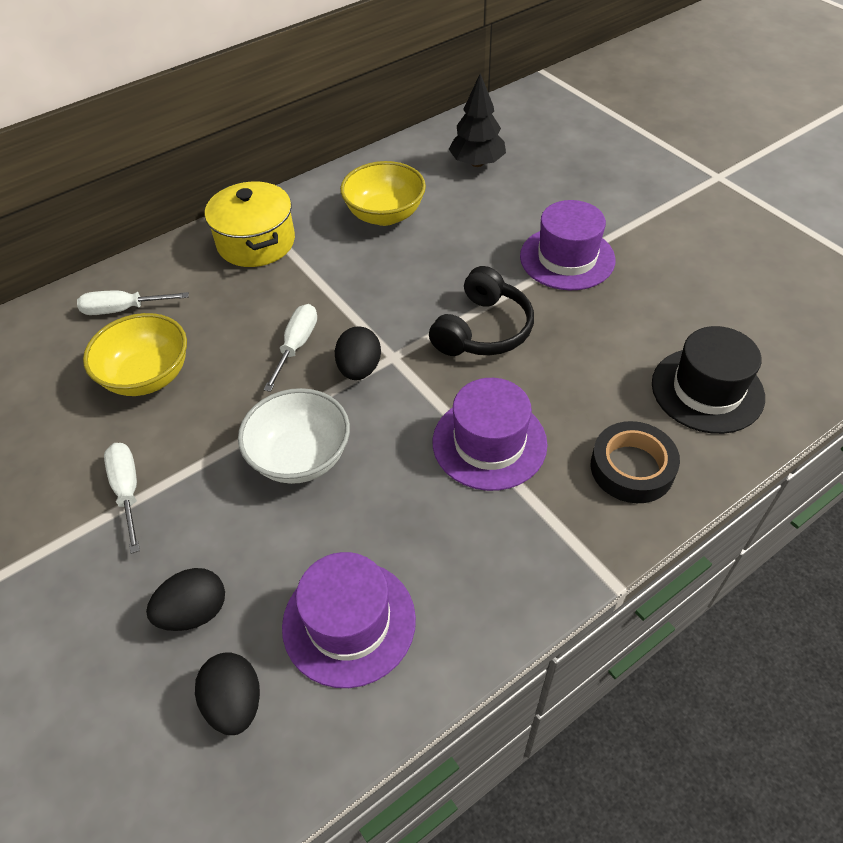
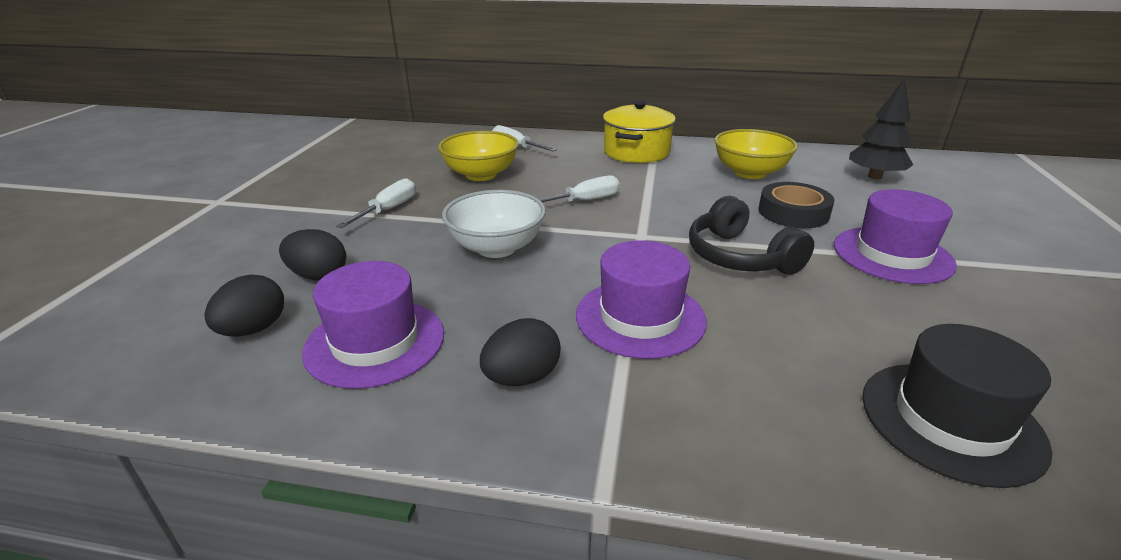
camera: 45 degrees right, 20 degrees down
black egg [335,326,381,380] -> black egg moved to [480,318,561,386]
black headphones [429,266,534,356] -> black headphones turned 75 degrees clockwise [689,196,814,275]
black tape [591,421,680,503] -> black tape moved to [758,182,834,228]

